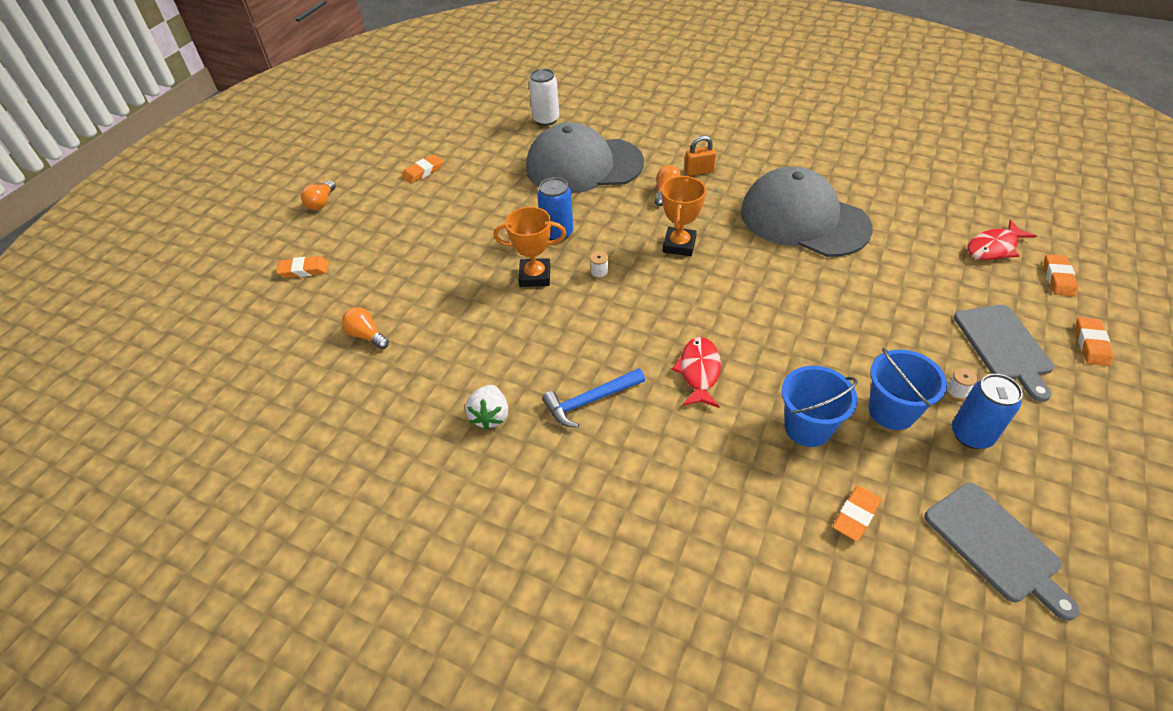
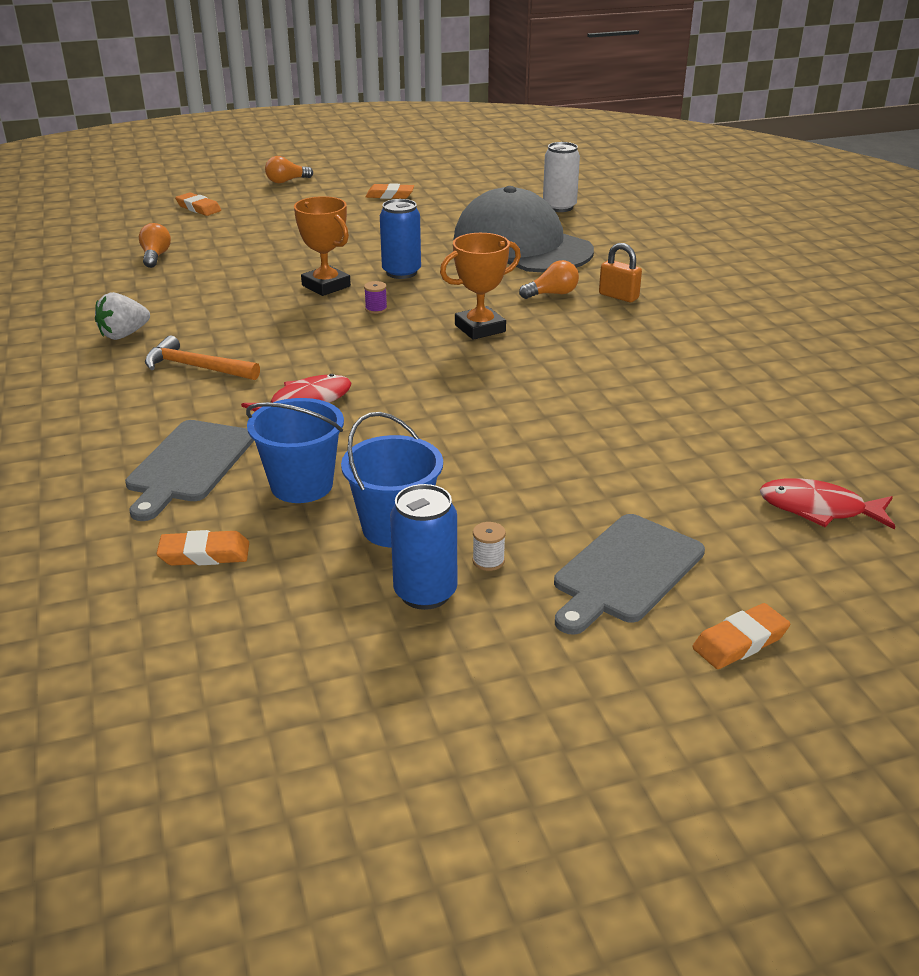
camera: 45 degrees right, 15 degrees down
blue hammer [542,368,645,428] -> orange hammer [145,336,260,380]
white spool [590,251,609,279] -> purple spool [364,281,387,314]
grey cap [741,167,873,257] -> none
grey cutting board [924,483,1079,621] -> grey cutting board moved to [125,420,254,521]
orange eraser [1044,254,1078,296] -> none

